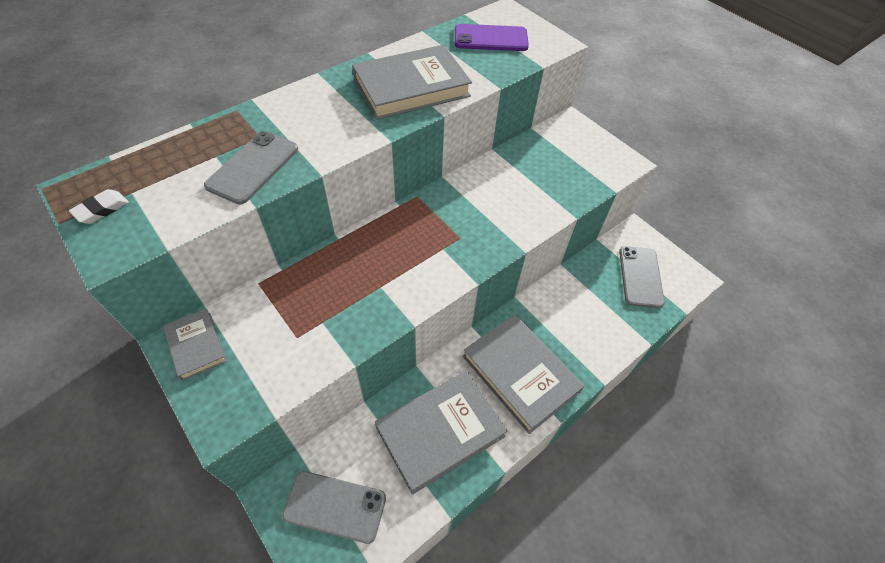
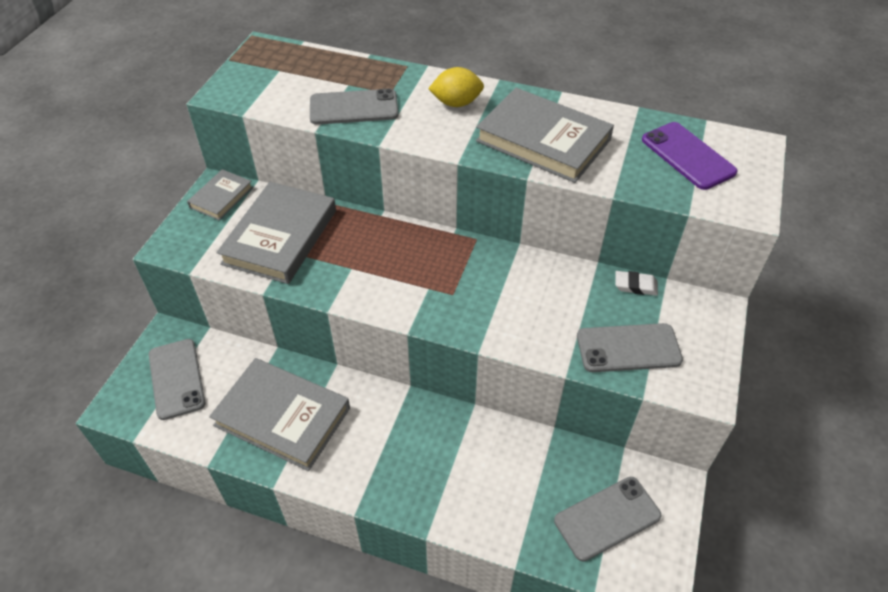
camera: 60 degrees right, 5 degrees down
white eraser [69,189,129,224] -> white eraser moved to [615,271,658,296]
grey book [463,314,584,434] -> grey book moved to [216,182,336,284]
none -> yellow lemon [428,67,484,107]
none -> grey phone [577,323,683,372]

